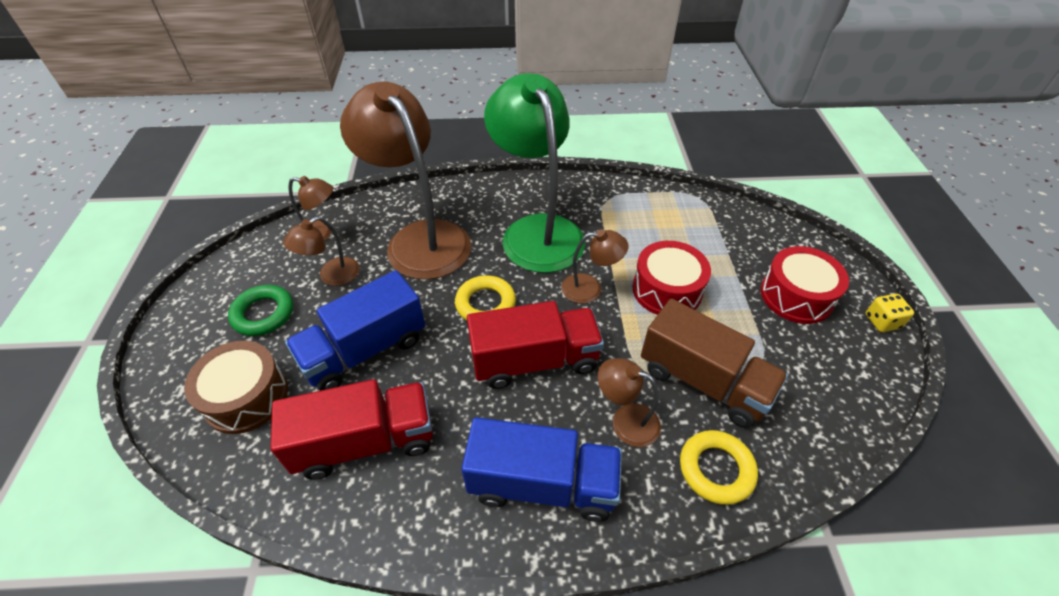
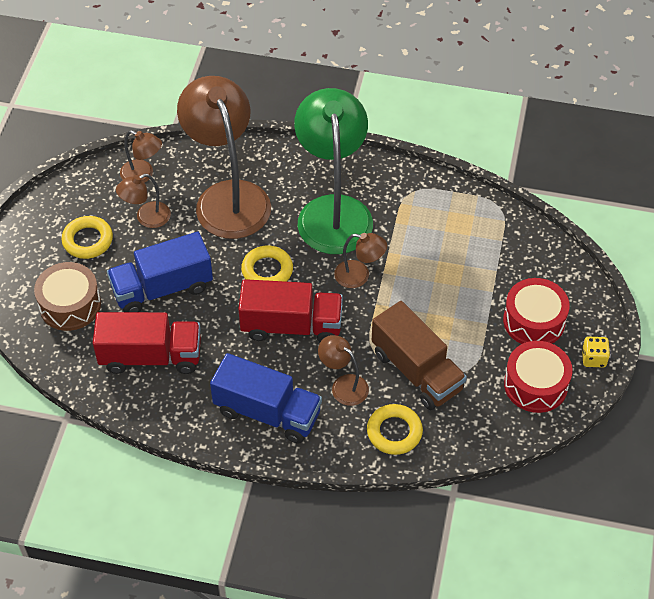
camera: 15 degrees right, 5 degrees up
green ring [228,285,293,336] -> yellow ring [62,216,113,259]
red drum [632,241,711,315] -> red drum moved to [504,341,572,413]

